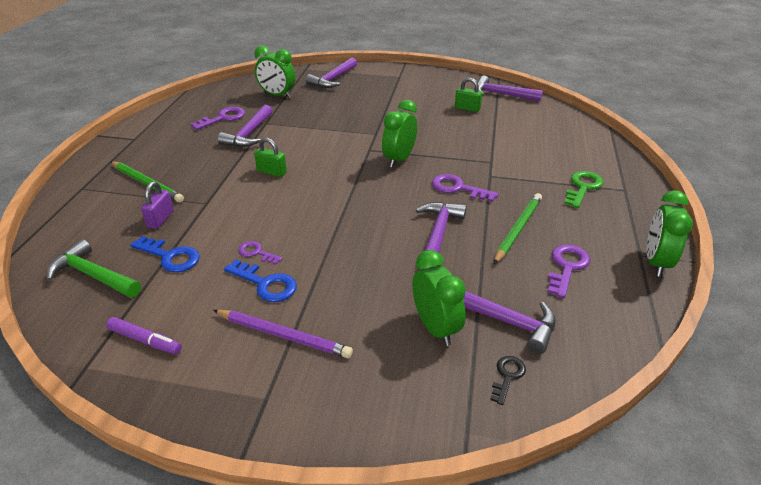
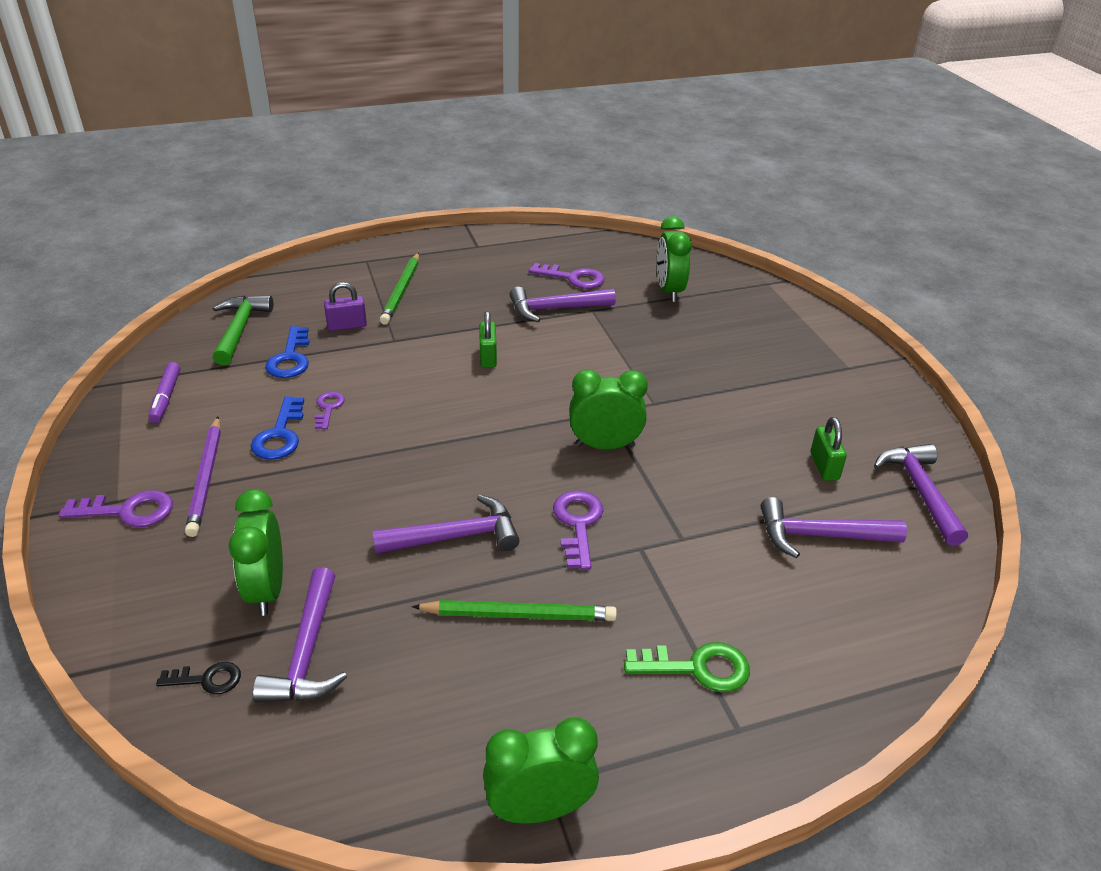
camera: 60 degrees right, 0 degrees up
purple hammer [305,57,357,88] -> purple hammer moved to [760,497,907,558]
green clock [412,250,466,346] -> green clock turned 135 degrees clockwise [229,489,283,616]
purple key [547,244,590,298] -> purple key moved to [59,490,173,527]

